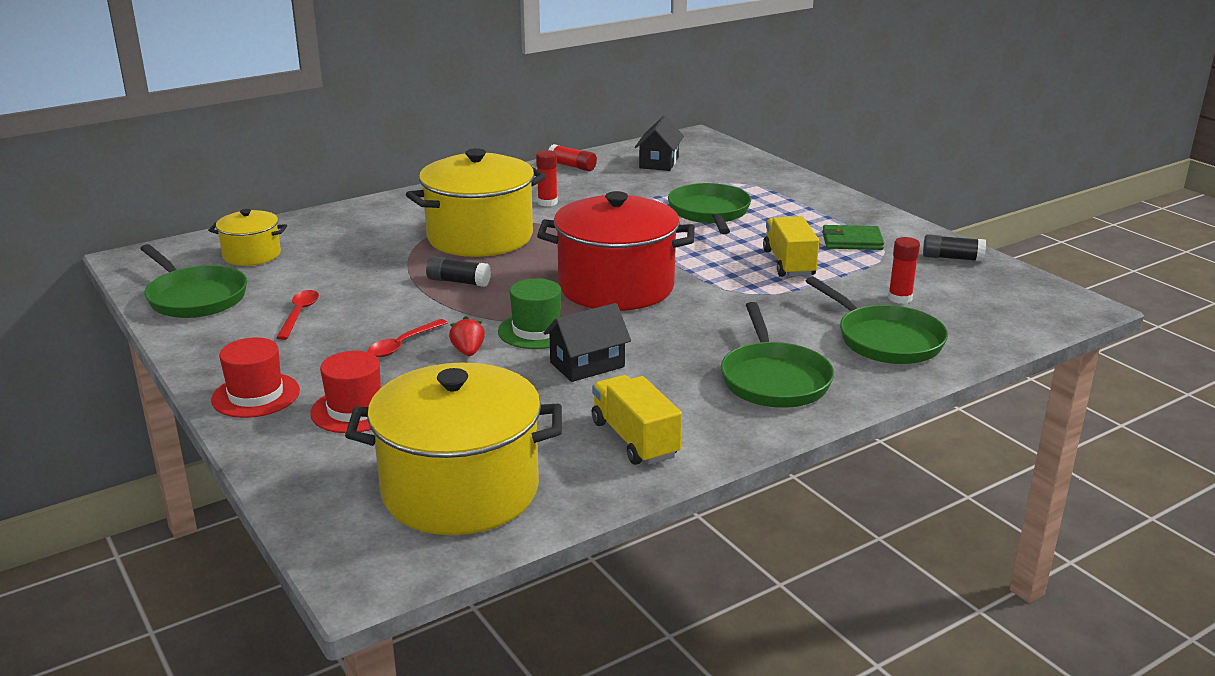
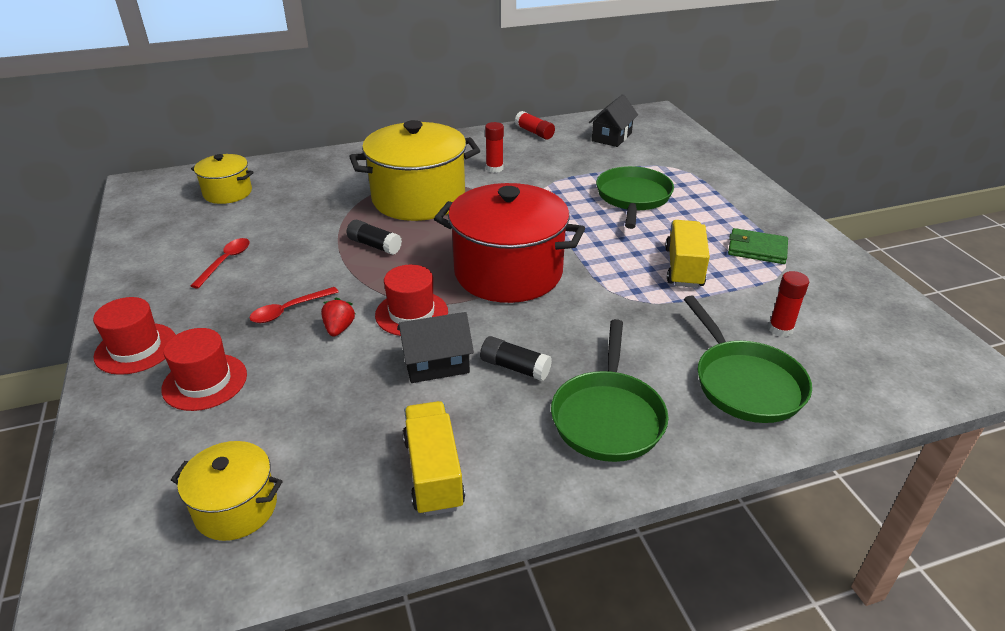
camera: 15 degrees right, 10 degrees up
green pan [140,244,247,318] -> none
yellow pot [345,363,562,535] -> yellow pot [171,441,283,541], size x0.52
green hat [498,278,562,349] -> red hat [375,265,448,336]
black glue stick [923,234,986,262] -> black glue stick moved to [480,336,552,381]

